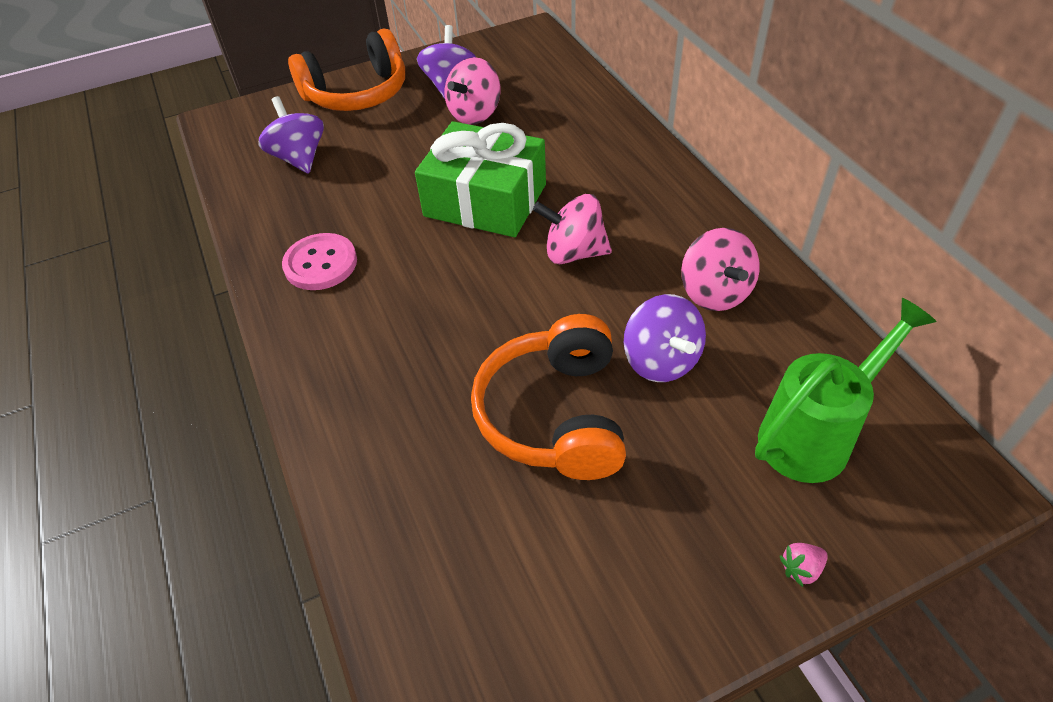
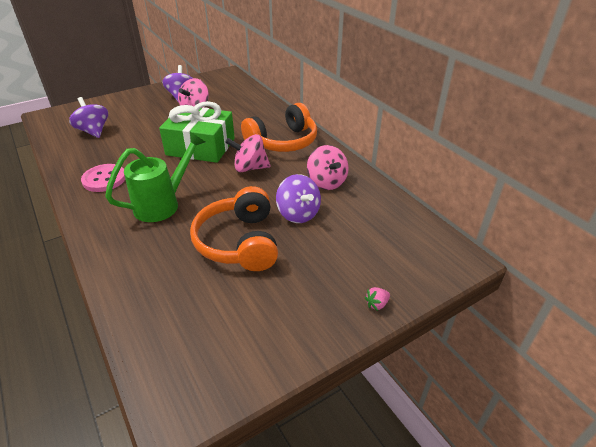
camera: 10 degrees left, 10 degrees down
orange headphones [288,28,405,111] -> orange headphones moved to [241,103,317,152]
green watering can [755,298,937,483] -> green watering can moved to [105,132,205,222]

